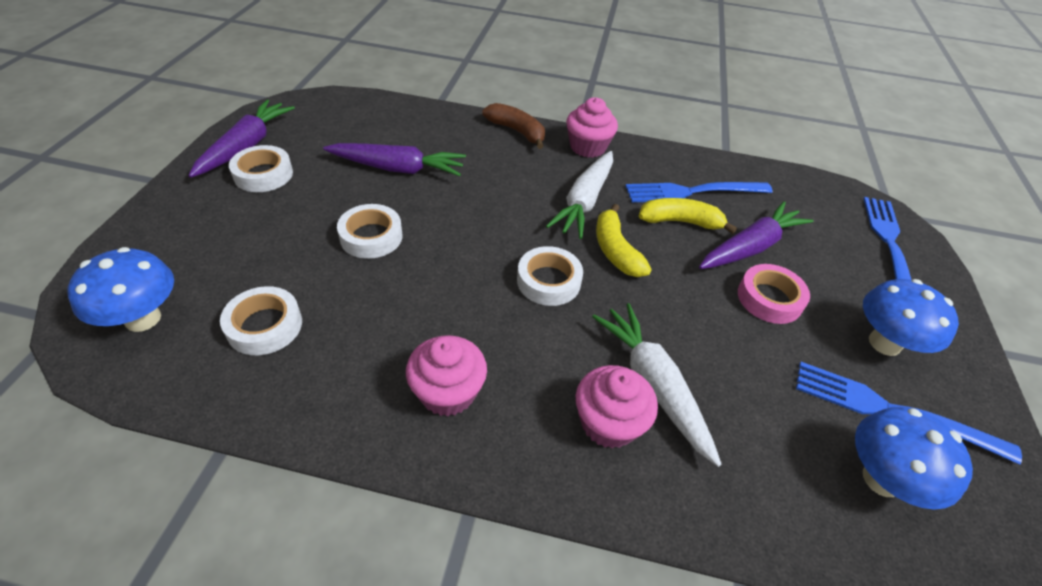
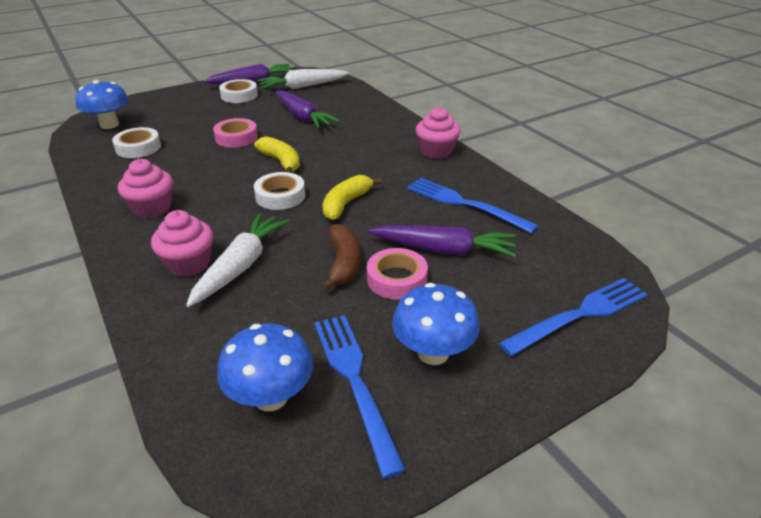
camera: 50 degrees right, 10 degrees down
white tape [337,204,403,259] -> pink tape [213,118,258,148]
brown banana [482,103,545,149] -> brown banana moved to [321,224,360,290]
white carrot [546,151,613,239] -> white carrot moved to [257,69,349,89]
yellow banana [639,198,737,234] -> yellow banana moved to [254,136,300,173]

